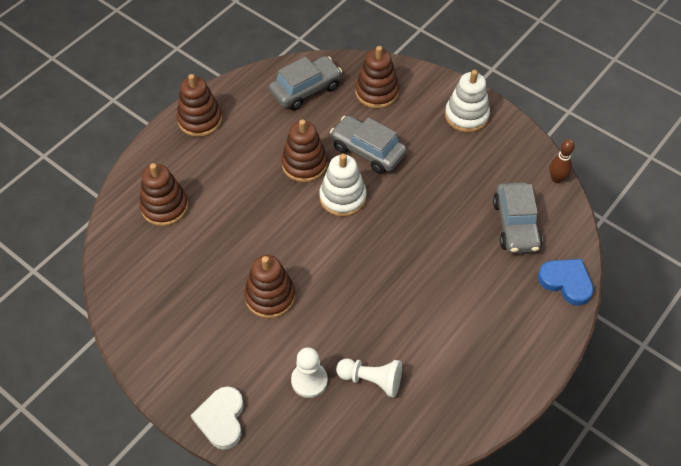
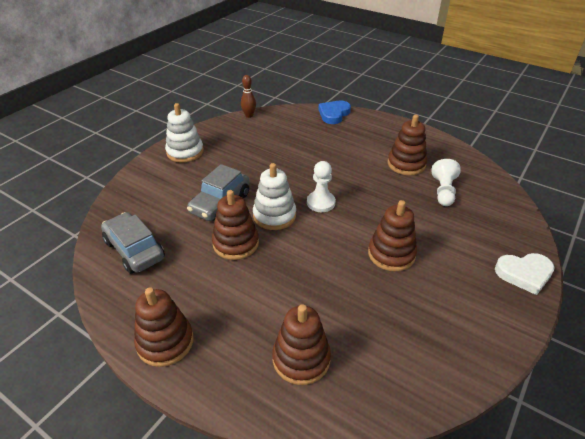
camera: 95 degrees left, 15 degrees down
white pawn [291,347,328,398] -> white pawn moved to [307,161,336,212]
brown stacking toy [356,46,399,109] -> brown stacking toy moved to [388,114,427,175]
grey car [493,182,542,253] -> none

